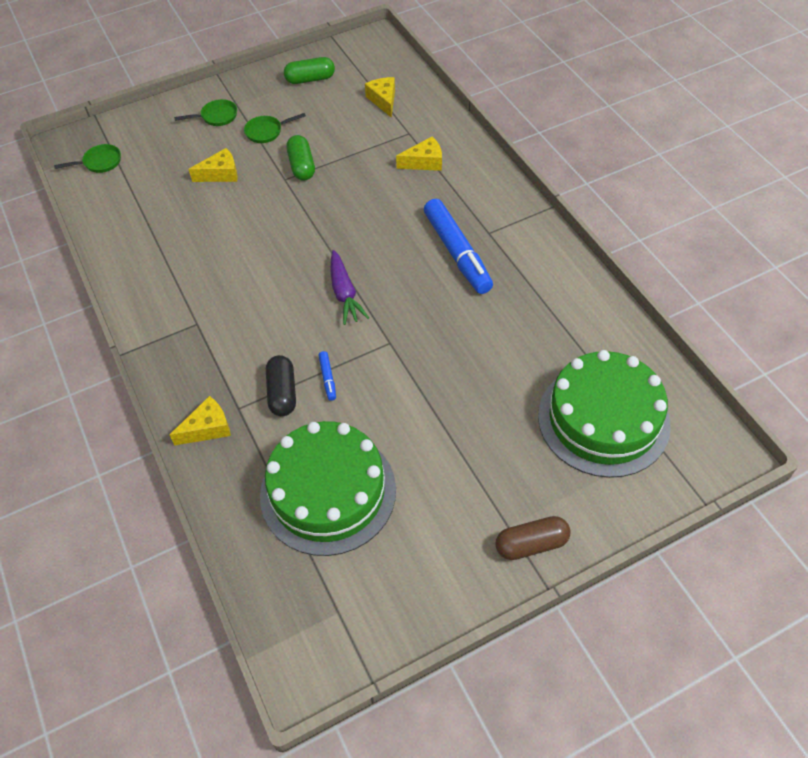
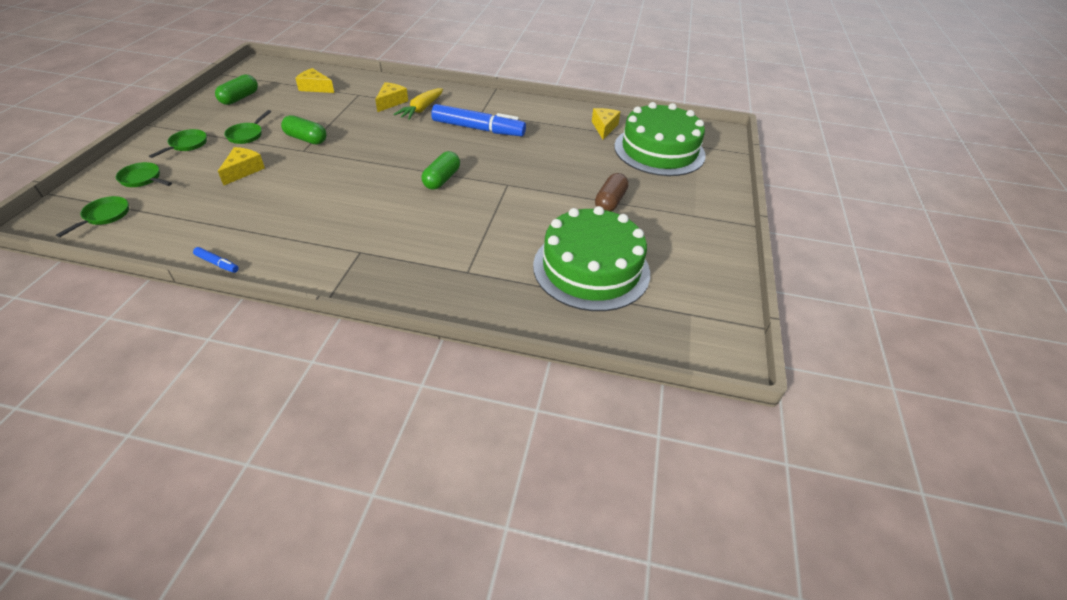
camera: 55 degrees left, 10 degrees down
yellow cheese [170,396,231,445] -> yellow cheese moved to [592,108,620,140]
black capsule [266,355,296,416] -> none
blue marker [318,351,336,401] -> blue marker moved to [193,247,239,273]
purple carrot [331,250,369,325] -> green capsule [422,151,460,190]
brown capsule [495,516,571,560] -> brown capsule moved to [595,173,629,212]
none -> green pan [116,162,172,187]
none -> yellow carrot [393,88,443,120]

